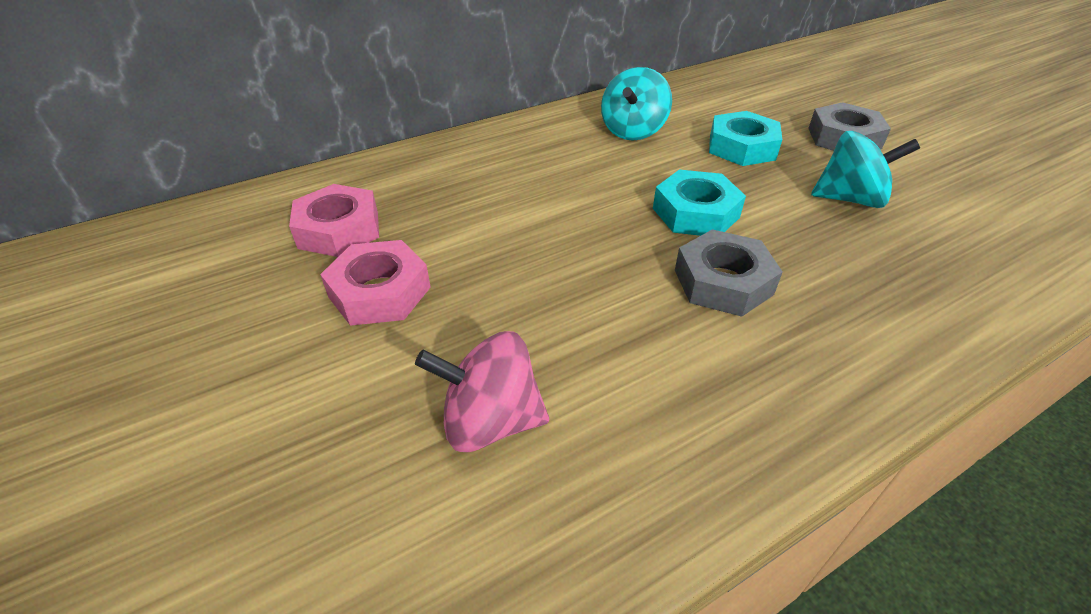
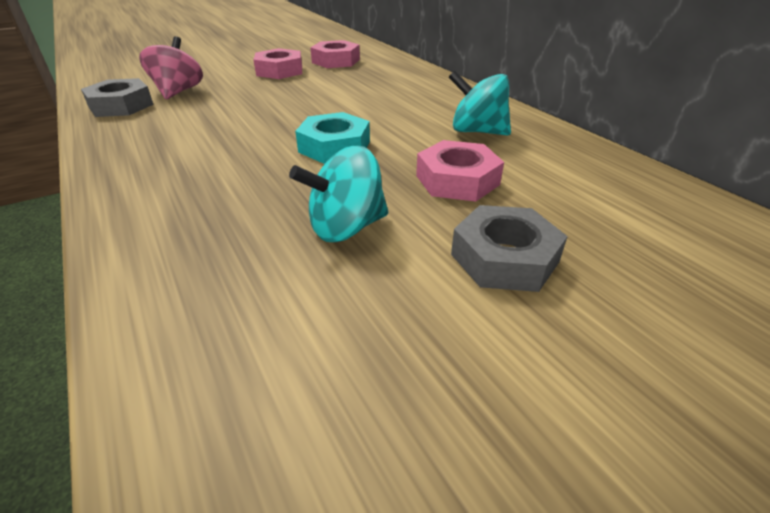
camera: 90 degrees right, 5 degrees down
grey nut [675,229,783,317] -> grey nut moved to [81,78,154,117]
turquoise nut [709,111,782,166] -> pink nut [416,140,504,202]
turquoise spinning top [811,131,920,208] -> turquoise spinning top turned 60 degrees clockwise [289,146,388,242]

